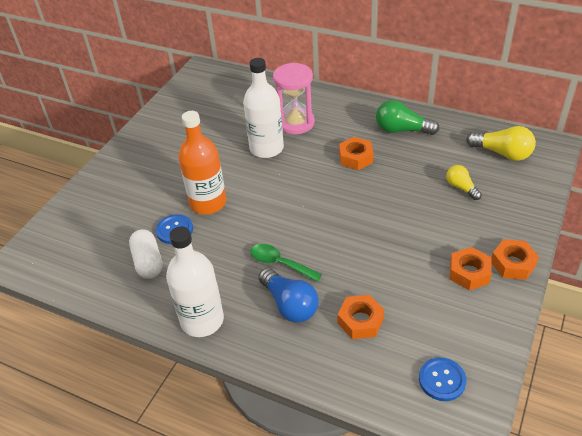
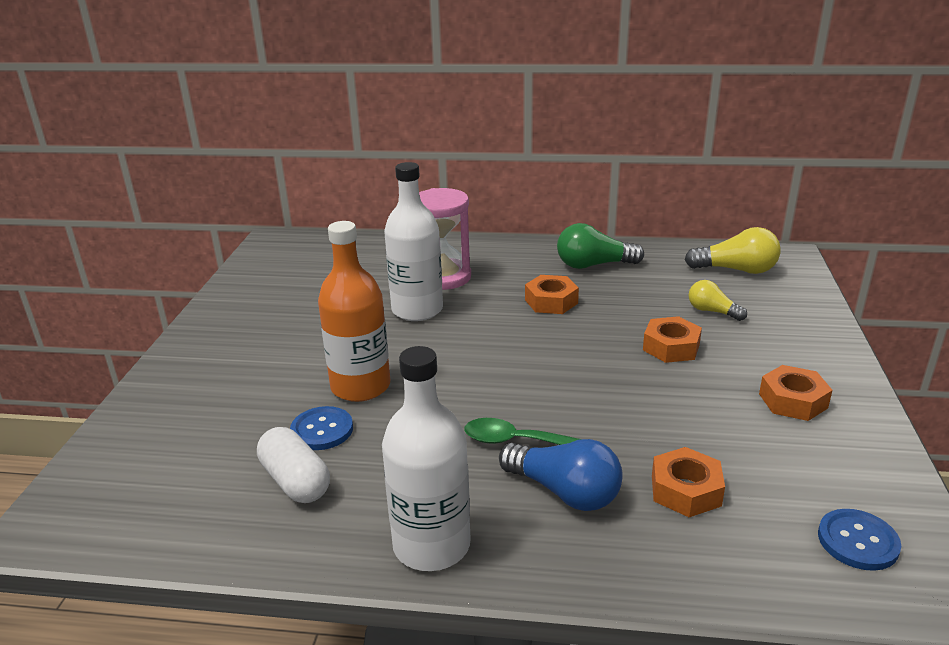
camera: 20 degrees left, 15 degrees down
orange nut [491,239,539,280] -> orange nut moved to [643,316,702,363]

